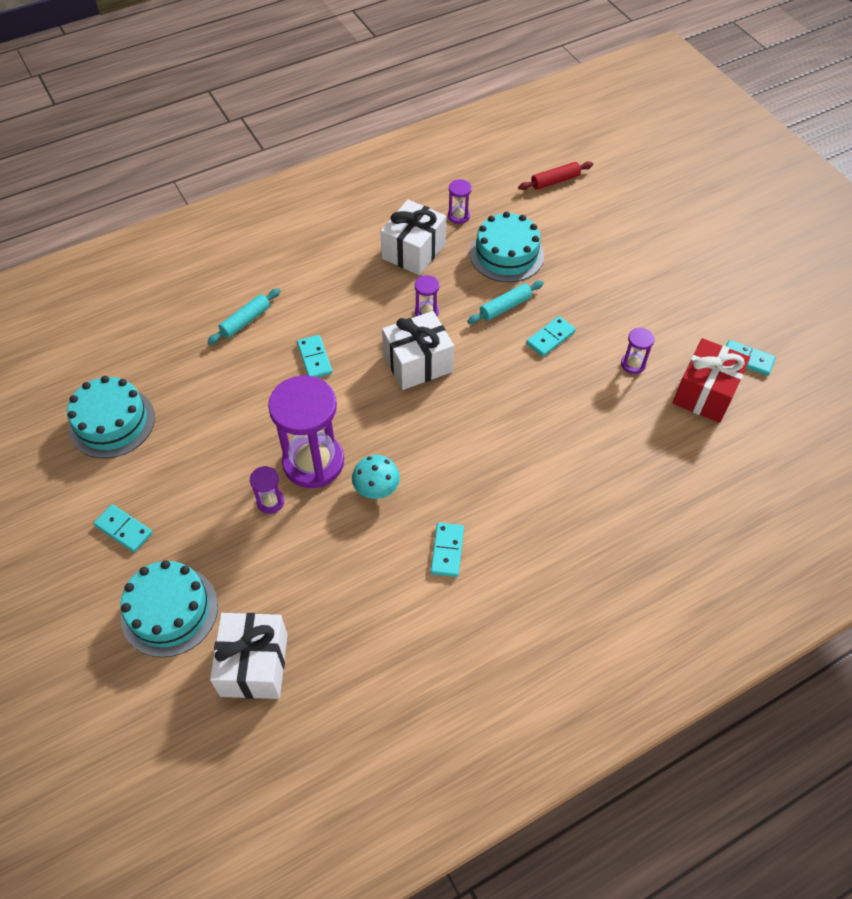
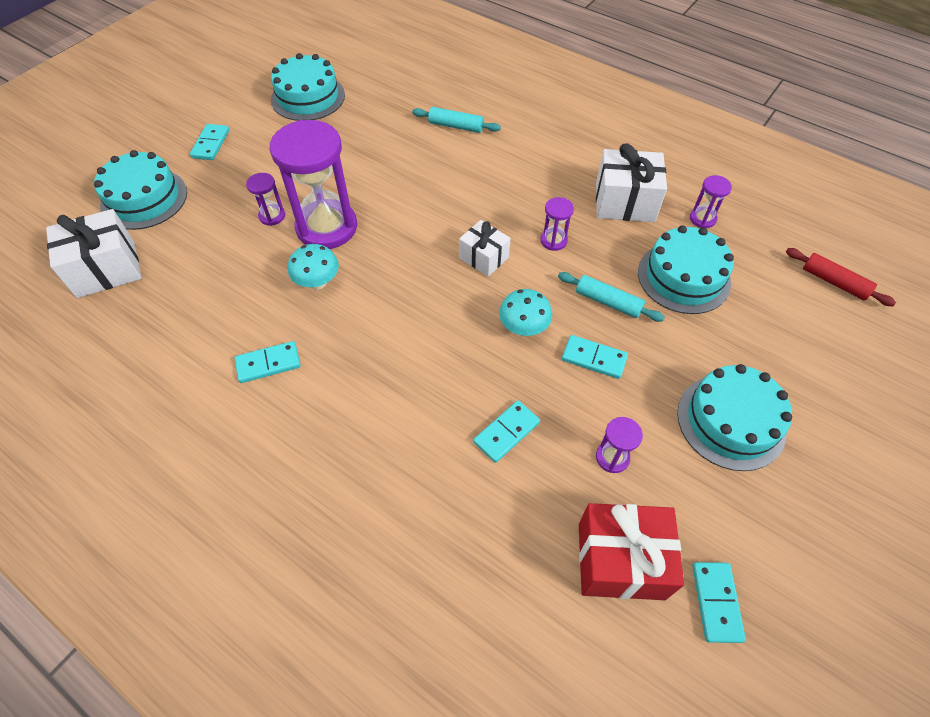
camera: 65 degrees right, 0 degrees up
turquoise domino [297,335,332,378] -> turquoise domino moved to [473,400,540,463]
white gift [382,311,454,390] -> white gift [459,220,511,277], size x0.62
none -> turquoise mushroom [499,289,552,336]
none -> turquoise cake [677,364,792,471]

